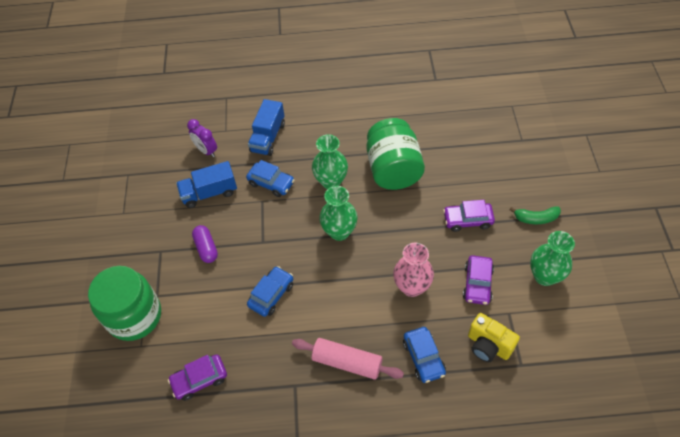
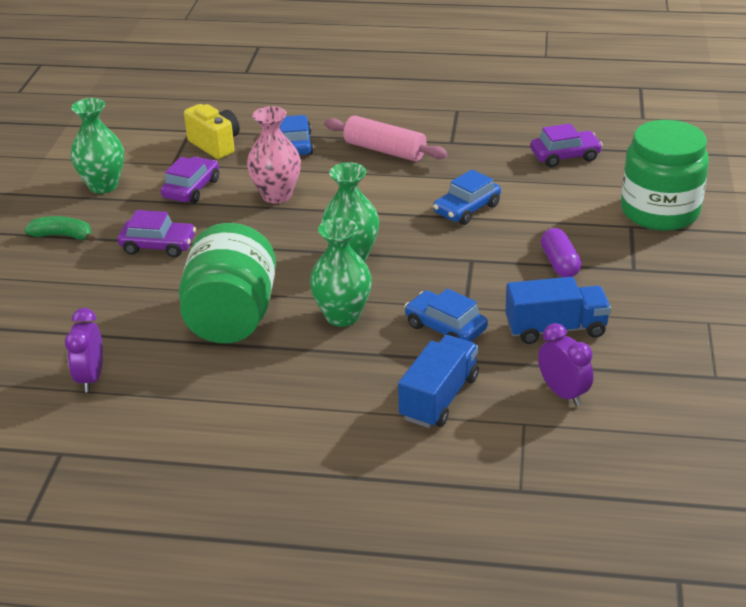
camera: 170 degrees left, 20 degrees down
none -> purple clock [65,308,103,392]

